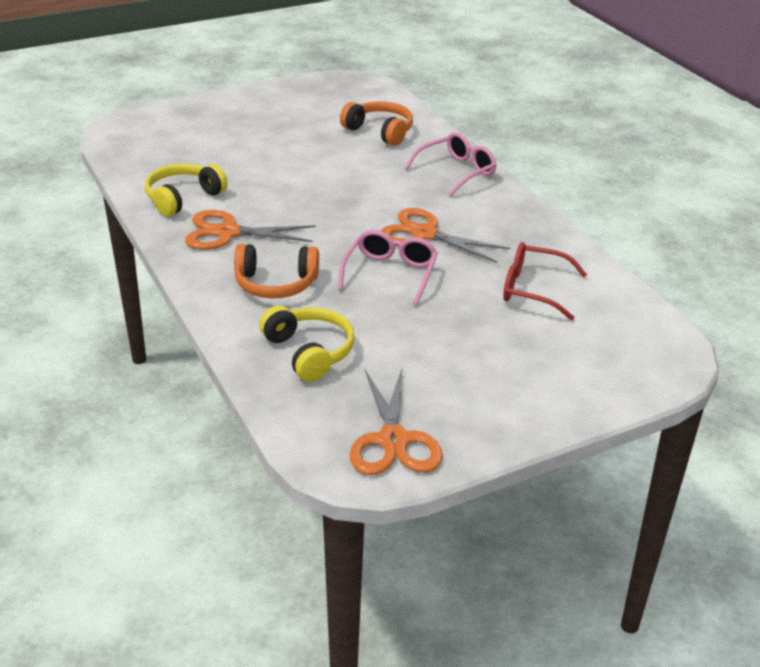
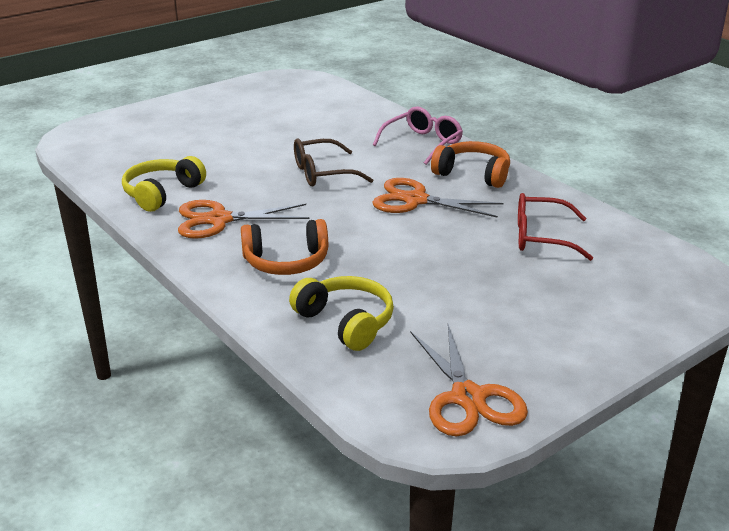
camera: 10 degrees left, 5 degrees down
pink glasses [338,230,438,305] -> none
orange headphones [340,101,413,146] -> orange headphones moved to [431,141,510,188]
none -> brown glasses [294,139,373,186]

